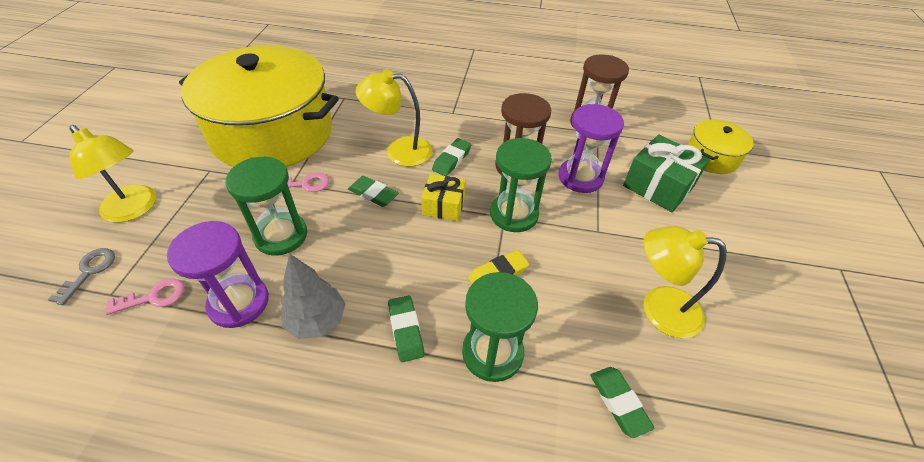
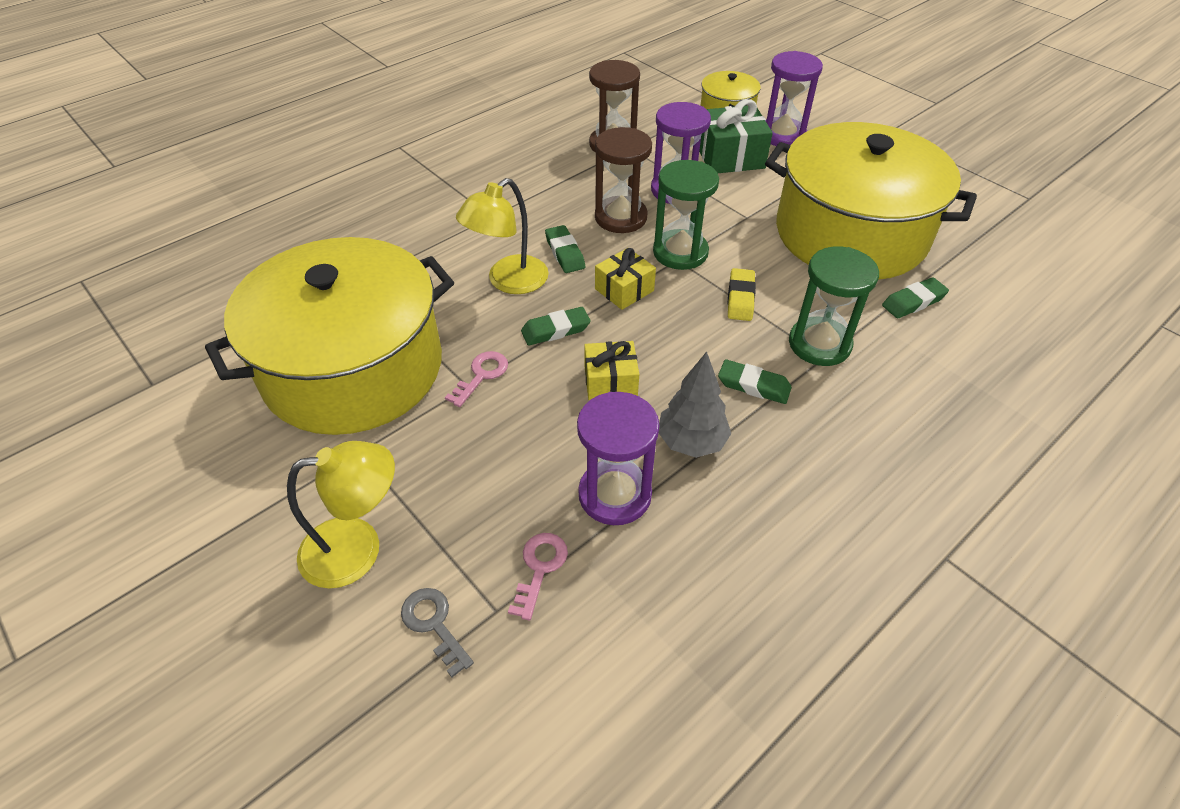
camera: 50 degrees left, 0 degrees up
green hourglass [225,157,307,256] -> none
green eraser [590,367,654,438] -> green eraser turned 45 degrees counterclockwise [882,277,949,318]
yellow lamp [643,226,727,338] -> yellow pot [765,122,977,280]
none -> yellow gift [584,341,639,400]
none -> purple hourglass [766,51,823,146]

